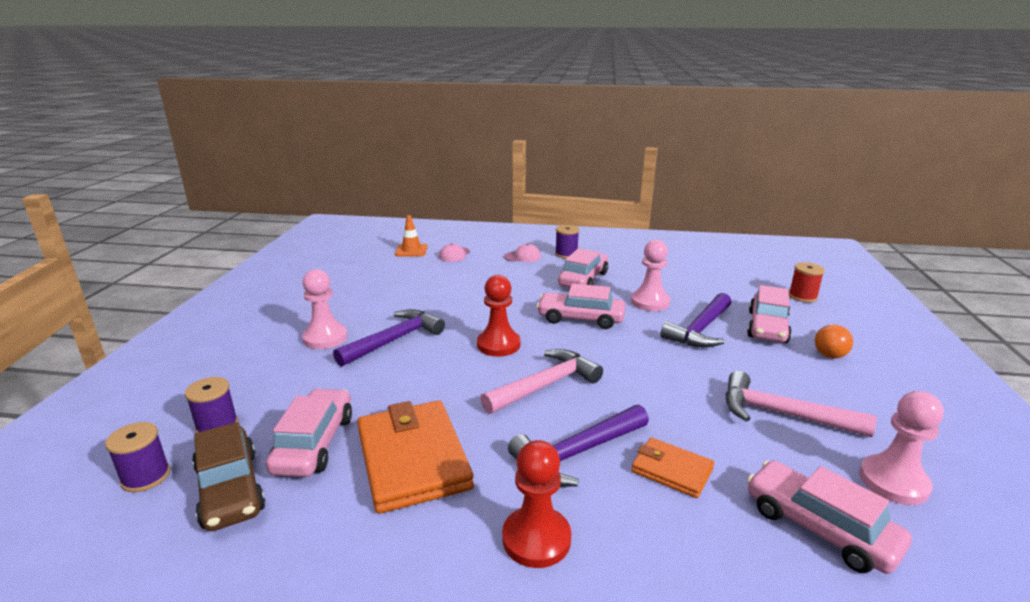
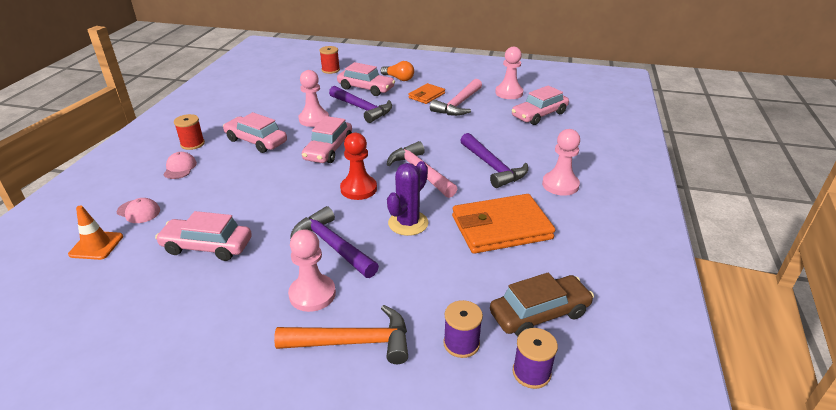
camera: 85 degrees left, 10 degrees up
pink car [266,389,352,477] -> pink car moved to [155,211,252,261]
red pawn [502,440,571,568] -> pink pawn [542,129,580,196]
purple spool [555,225,579,259] -> red spool [174,114,205,150]
orange wallet [631,437,714,498] -> orange wallet moved to [408,83,445,104]
none -> orange hammer [274,305,408,364]
none -> purple cactus [387,161,428,236]

